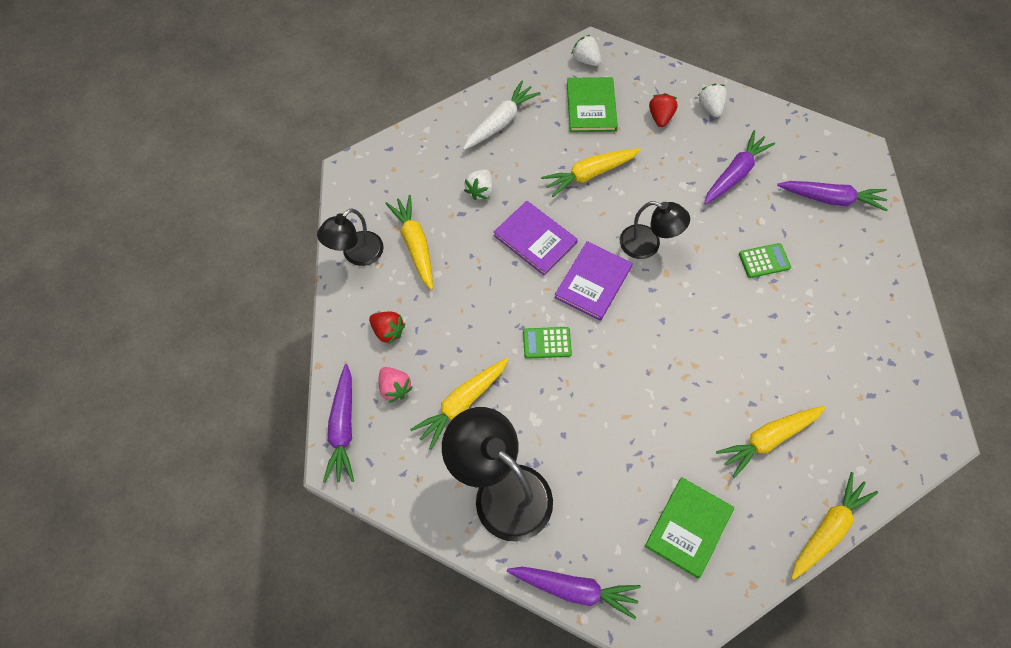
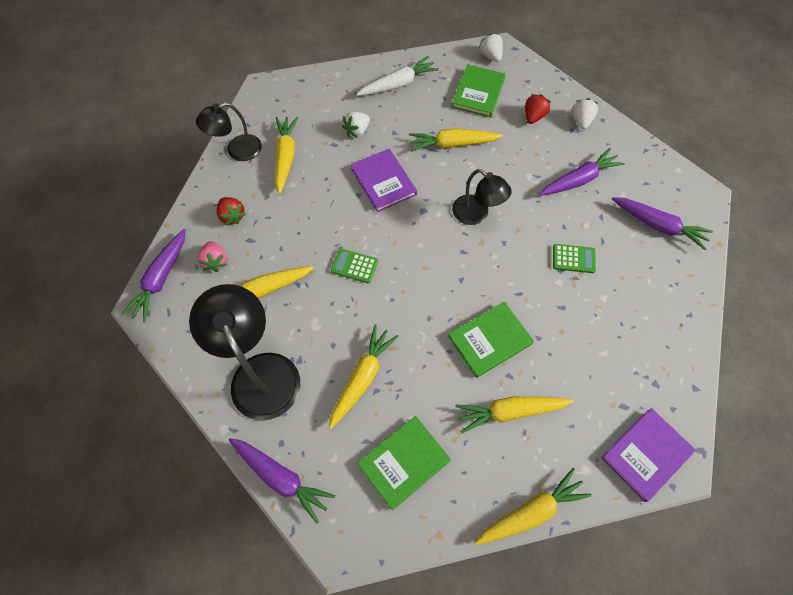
camera: 20 degrees right, 0 degrees up
purple book [554,241,632,321] -> purple book moved to [601,408,695,502]
none -> yellow carrot [329,324,399,429]
none -> green book [448,302,534,378]

